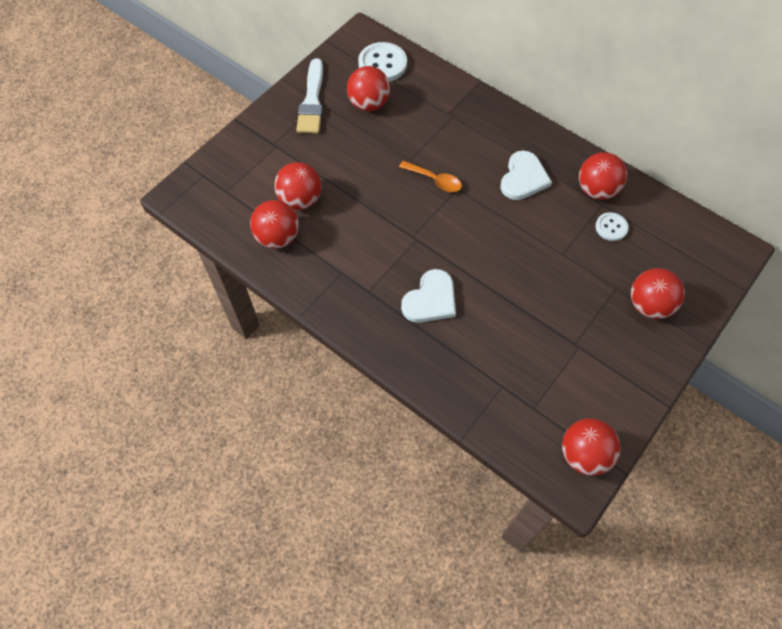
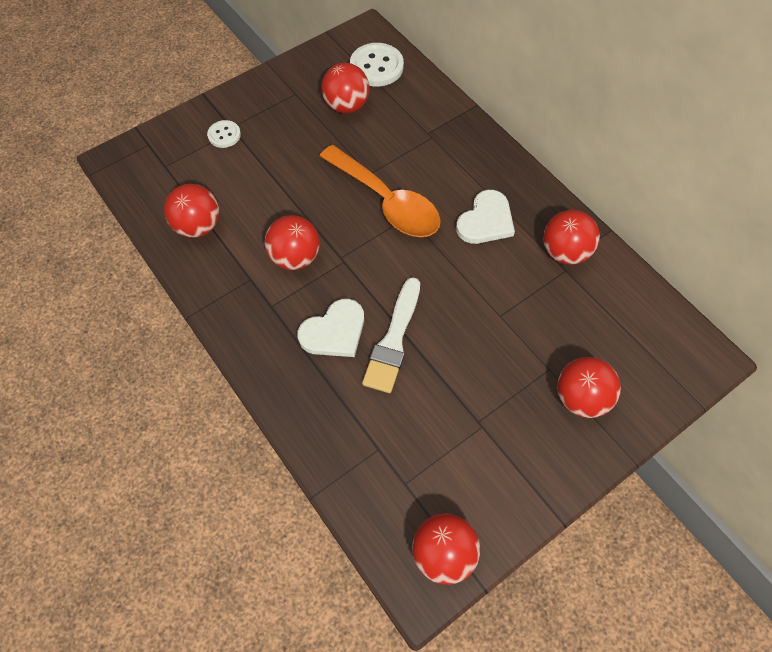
camera: 15 degrees right, 0 degrees up
red ball [274,162,322,210] -> red ball moved to [265,215,320,270]
white brush [296,58,323,133] -> white brush moved to [362,277,420,393]
orange spoon [399,161,462,192] -> orange spoon [320,145,441,237], size x2.02
white button [596,212,629,241] -> white button moved to [207,120,241,148]

